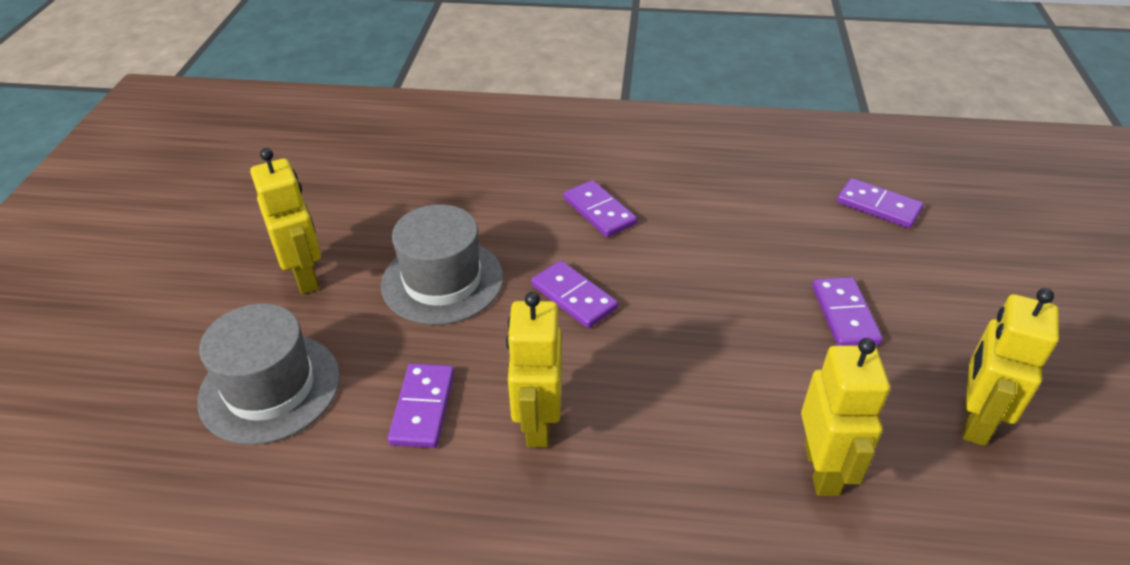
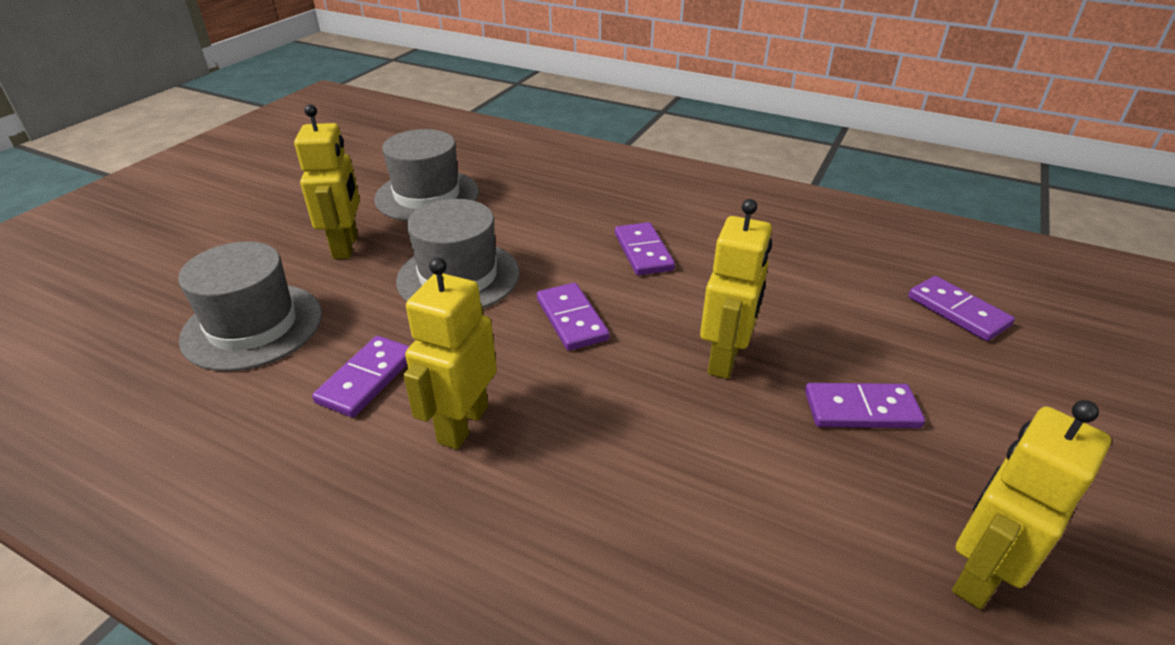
camera: 20 degrees right, 5 degrees down
yellow robot [801,338,890,496] -> yellow robot moved to [700,199,772,379]
purple domino [812,277,883,346] -> purple domino turned 75 degrees clockwise [805,383,925,428]
none -> grey hat [374,129,479,221]

